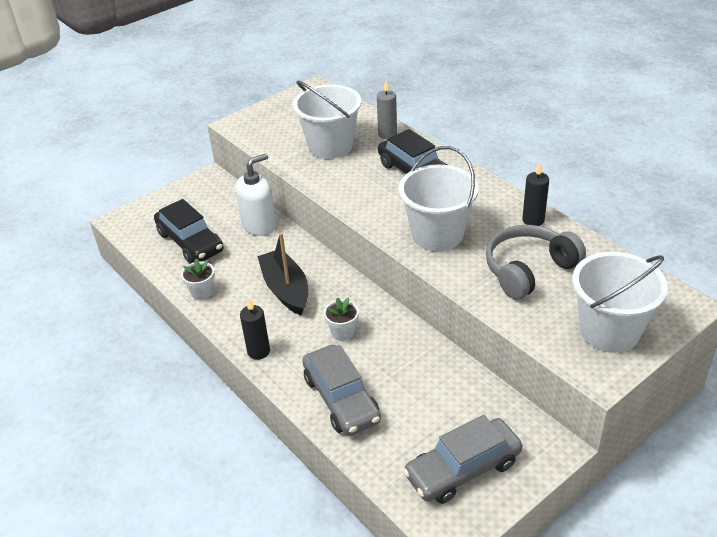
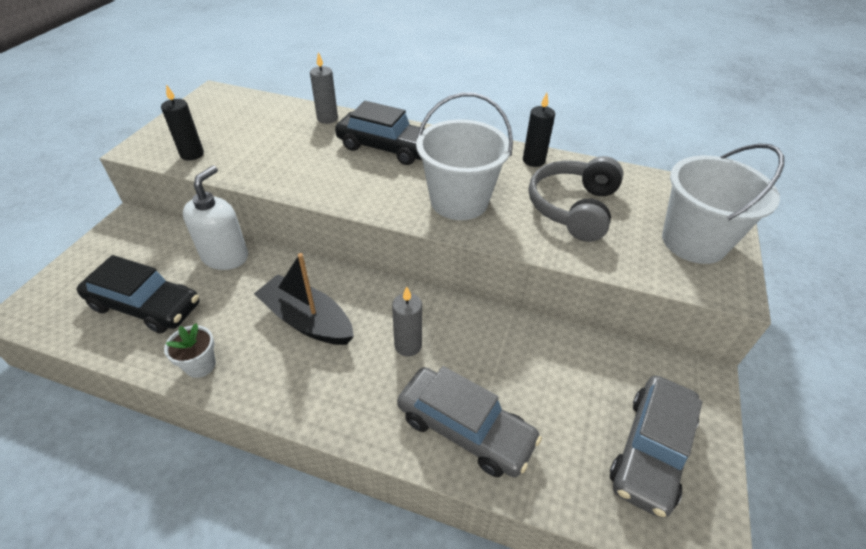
camera: 35 degrees left, 5 degrees up
black candle [240,299,270,360] -> black candle moved to [161,84,204,161]
white bucket [293,81,361,159] -> none
white flower pot [324,297,359,341] -> grey candle [392,287,422,356]

